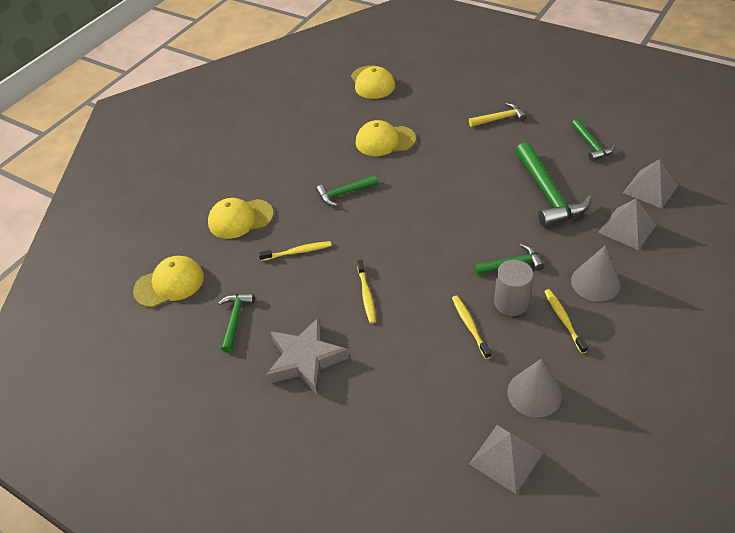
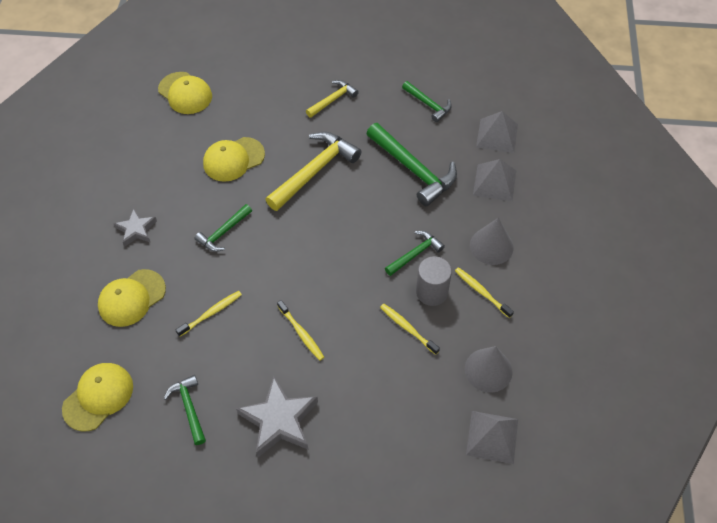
camera: 30 degrees left, 10 degrees up
none -> grey star [114,209,157,247]
none -> yellow hammer [265,132,362,211]

